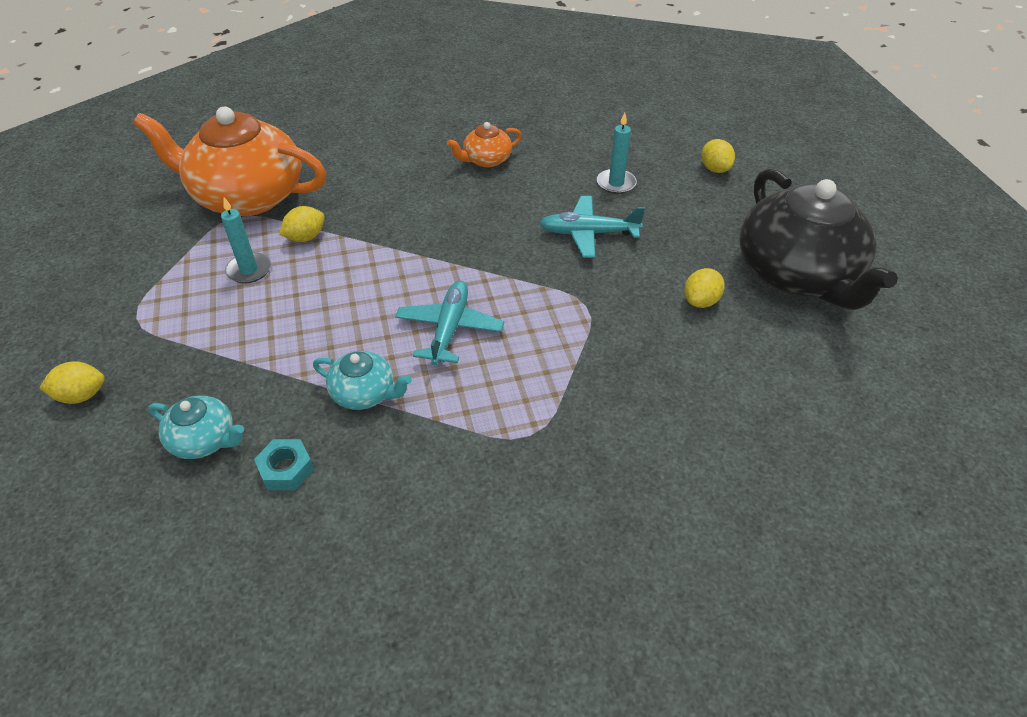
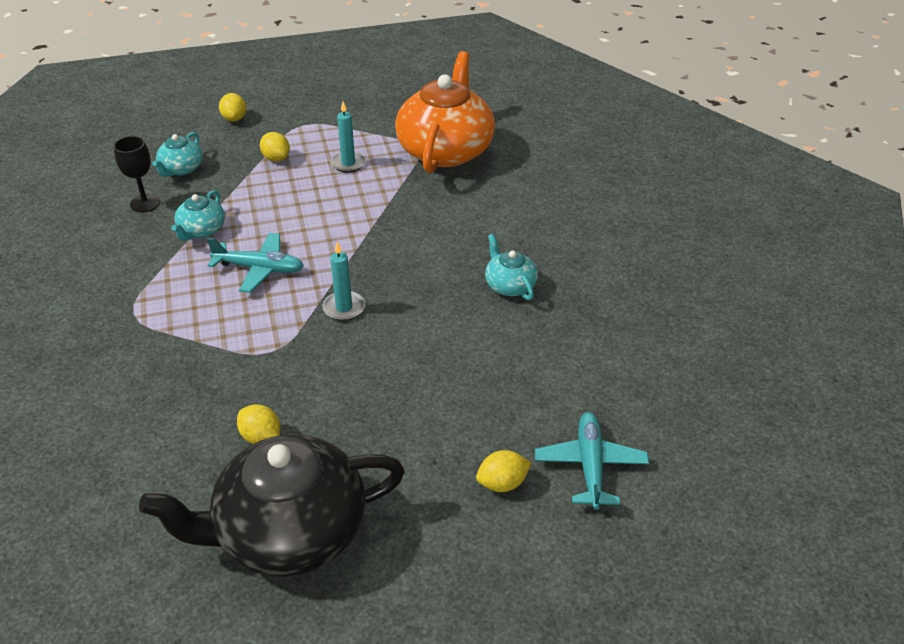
camera: 90 degrees right, 5 degrees down
turquoise nut [254,439,314,490] -> black goblet [114,136,160,212]
yellow lemon [279,206,325,242] -> yellow lemon moved to [260,132,290,161]
orange teapot [447,122,522,167] -> turquoise teapot [485,234,538,300]
turquoise plane [540,196,645,258] -> turquoise plane moved to [535,412,649,510]
turquoise candle [597,112,637,194] -> turquoise candle moved to [322,242,365,321]

